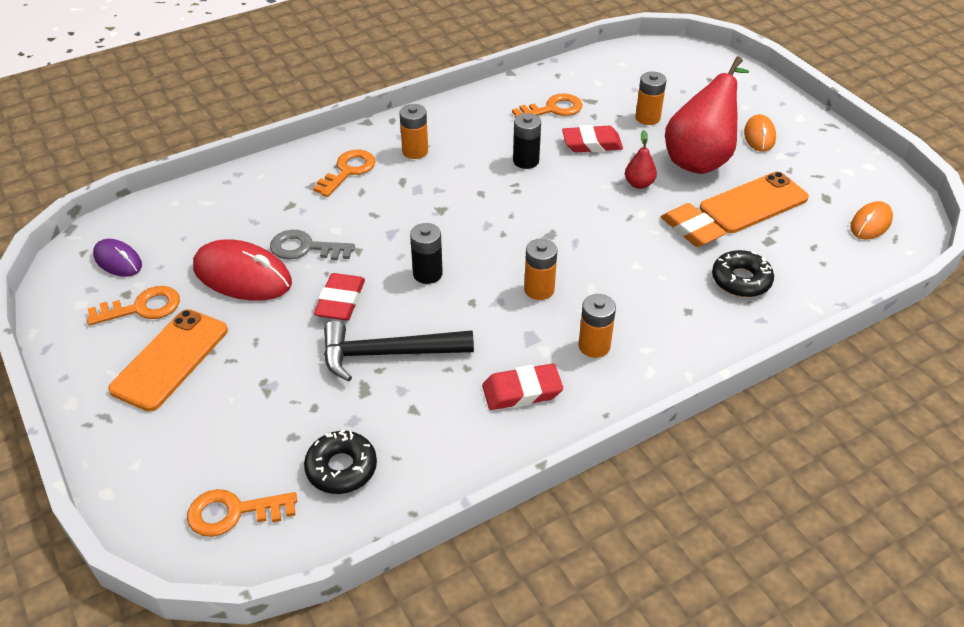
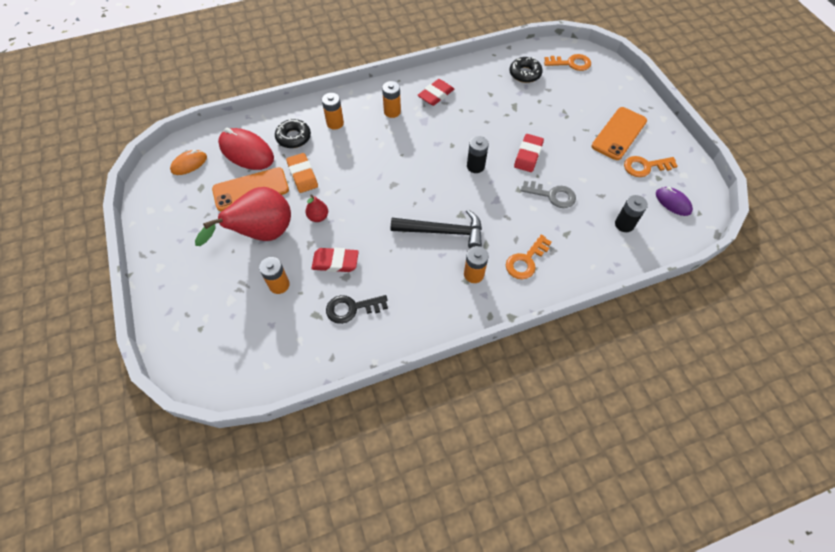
camera: 170 degrees left, 15 degrees up
red mouse [193,239,292,301] -> red mouse moved to [218,128,274,170]
black hammer [324,321,474,381] -> black hammer moved to [391,209,482,248]
red eraser [482,364,563,410] -> red eraser turned 45 degrees counterclockwise [417,79,454,106]
orange key [512,93,582,118] -> black key [326,295,388,324]
black battery [513,113,541,169] -> black battery moved to [615,195,648,232]
orange battery [524,239,557,300] -> orange battery moved to [322,93,344,130]
orange mouse [744,114,776,152] -> none

